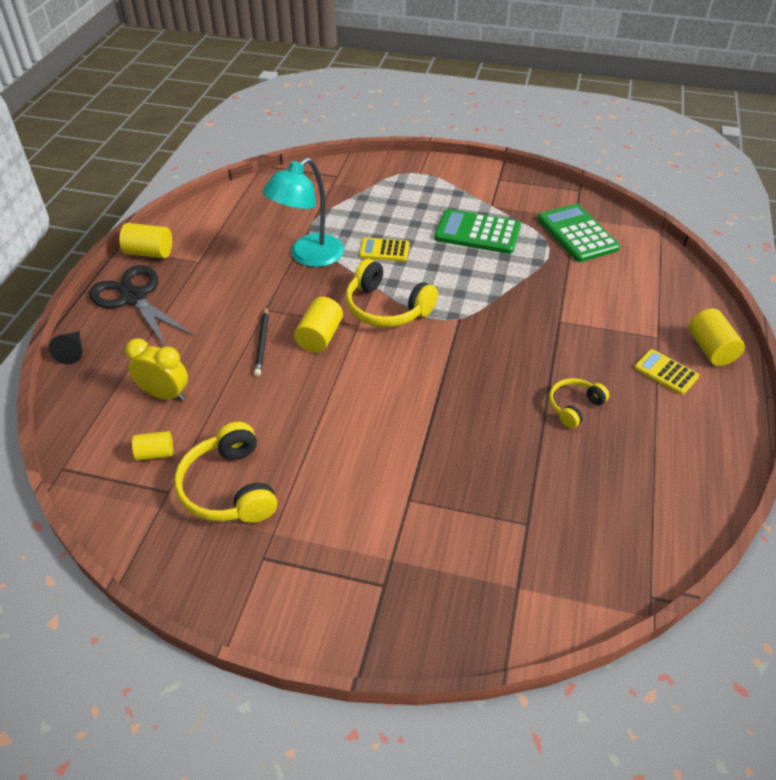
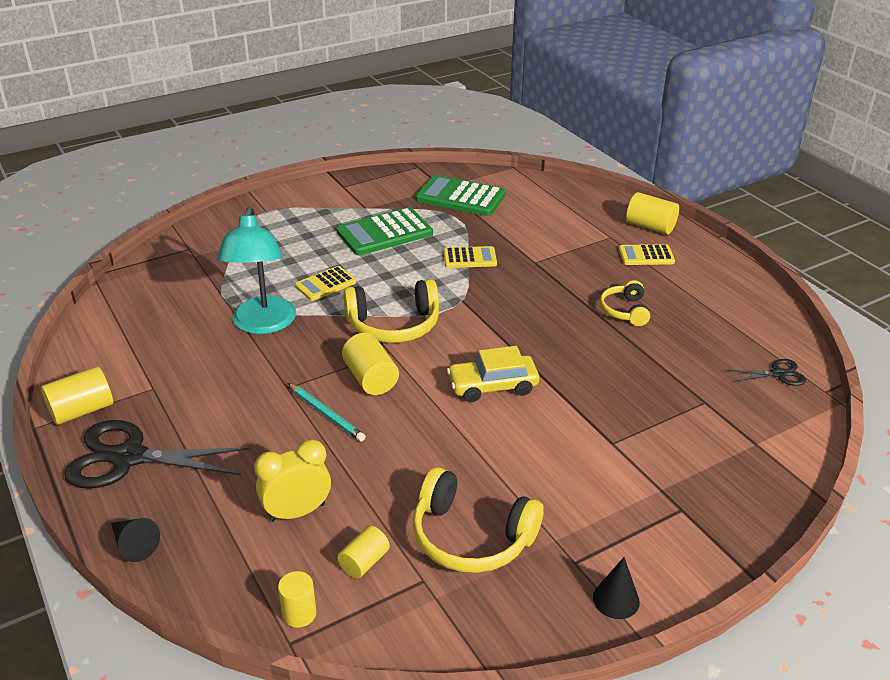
camera: 45 degrees left, 10 degrees down
black pencil [254,307,269,376] -> turquoise pencil [288,383,366,442]
none -> yellow cylinder [278,571,316,628]
none -> yellow calculator [443,246,497,268]
none -> yellow car [447,346,539,402]
none -> black cone [593,557,640,619]
none -> black scissors [727,359,806,386]

